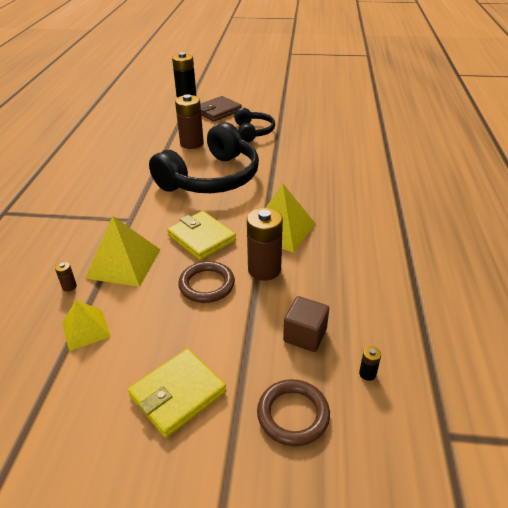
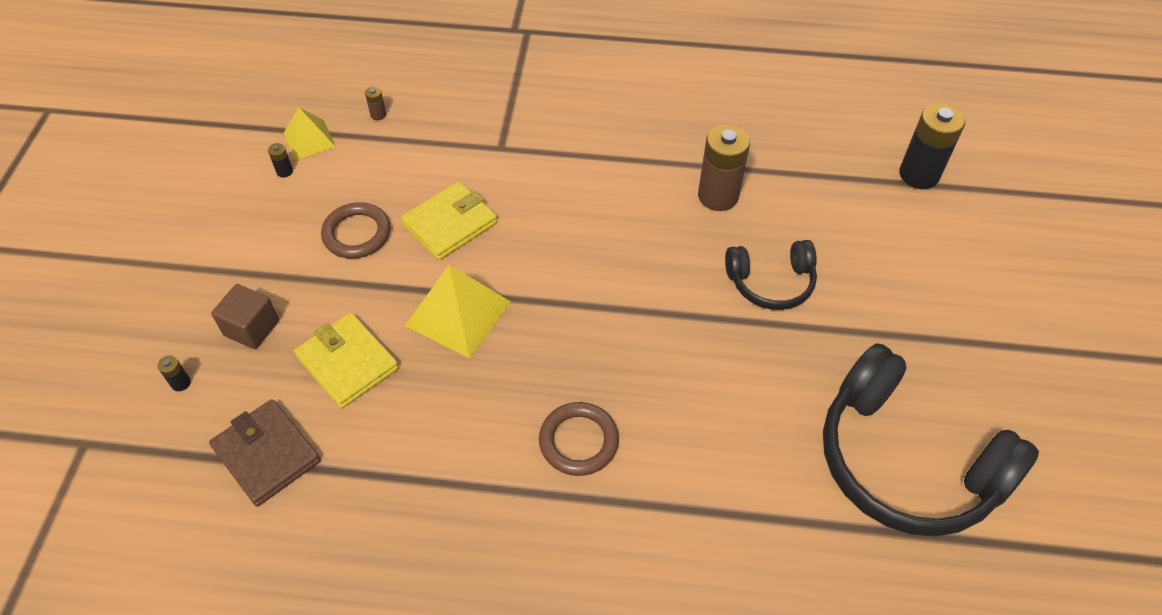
camera: 90 degrees right, 15 degrees up
yellow pyramid [85,216,160,287] -> none
yellow wallet [128,349,226,438] -> yellow wallet moved to [294,313,399,408]
black headphones [149,122,259,193] -> black headphones moved to [823,343,1039,537]
brown wallet [200,96,242,122] -> brown wallet moved to [209,399,321,506]
brown battery [247,208,283,281] -> none
brown ring [257,379,330,446] -> brown ring moved to [539,402,619,476]
none -> black battery [268,143,293,178]

